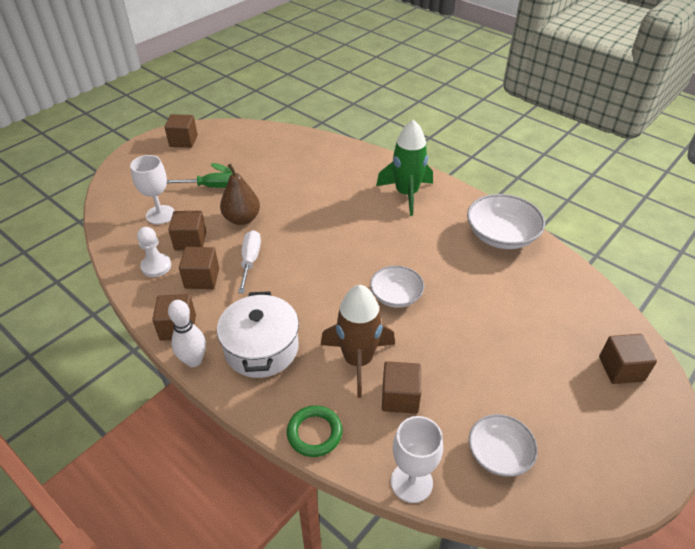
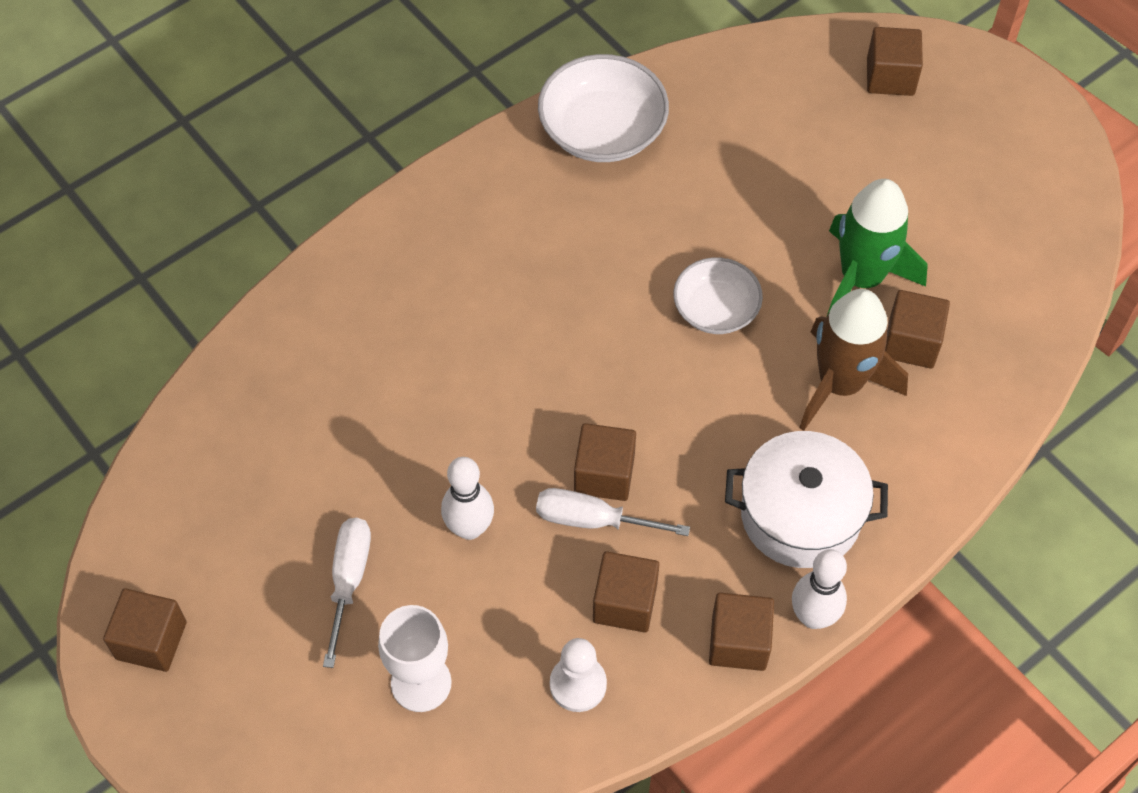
camera: 80 degrees left, 15 degrees up
green screwdriver [167,172,233,188] -> white screwdriver [323,518,371,668]
brown cube [168,211,206,250] -> brown cube moved to [574,423,636,501]
brown pear [210,163,260,225] -> white bowling pin [441,457,494,540]
green ring [287,405,343,457] -> none
green rocket [376,119,433,216] -> green rocket moved to [827,179,927,315]
white goblet [391,416,443,503] -> none
white bowl [469,414,538,477] -> none

